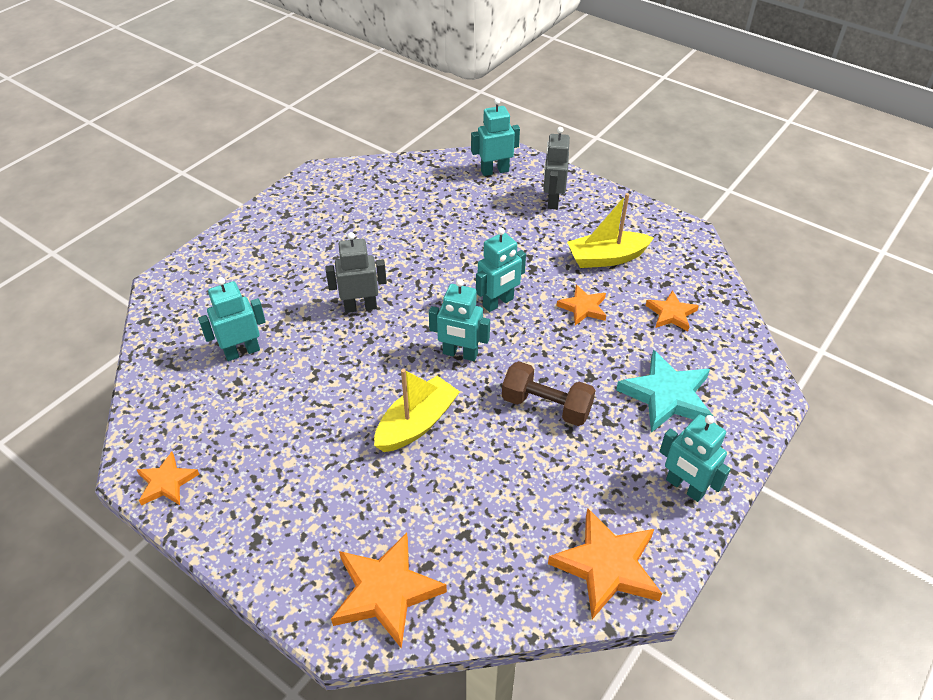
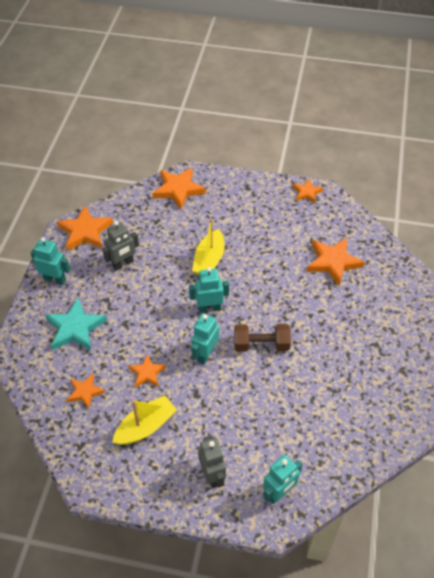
camera: 155 degrees right, 5 degrees up
turquoise robot [198,277,266,361] -> orange star [307,238,365,286]
grey robot [325,232,387,313] -> grey robot moved to [102,221,139,271]
brown dumbbell [502,361,595,426] -> brown dumbbell moved to [234,324,291,352]

